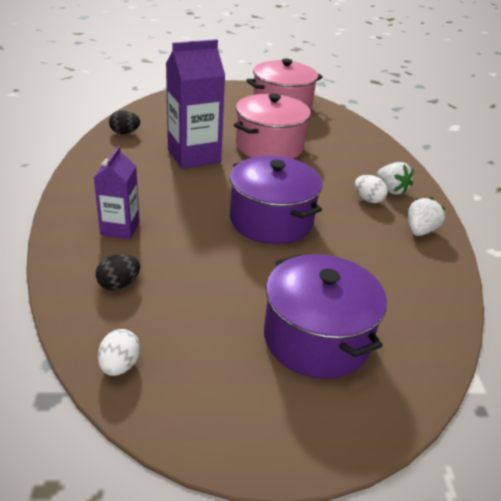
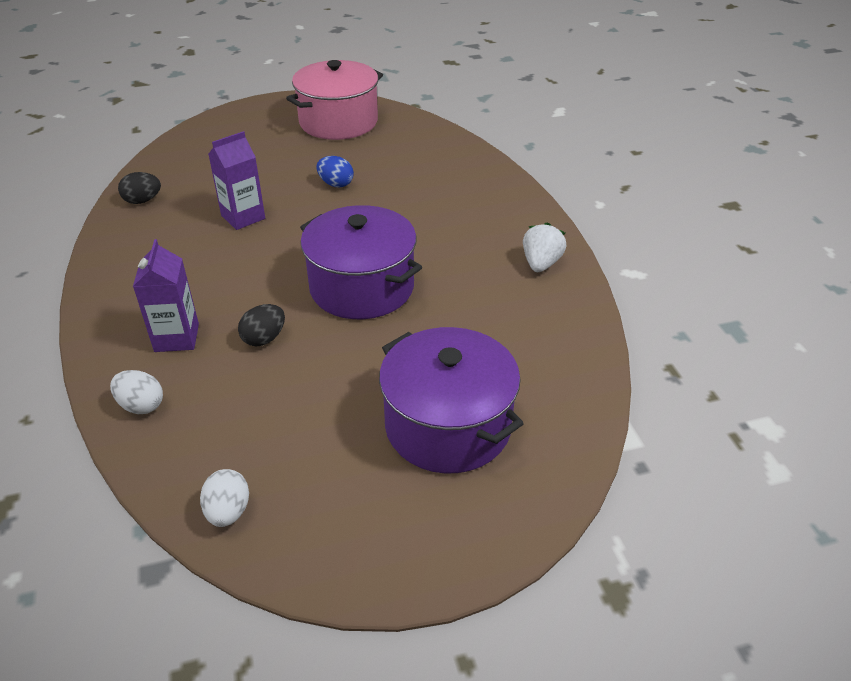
camera: 10 degrees left, 5 degrees up
black egg [96,254,140,290] -> black egg moved to [238,304,285,346]
purple carton [166,39,225,169] -> purple carton [208,131,265,230], size x0.60
pink pot [234,93,311,159] -> blue egg [316,156,354,188]
white egg [355,175,388,203] -> white egg moved to [110,370,163,414]
white strawberry [377,162,414,195] -> none

